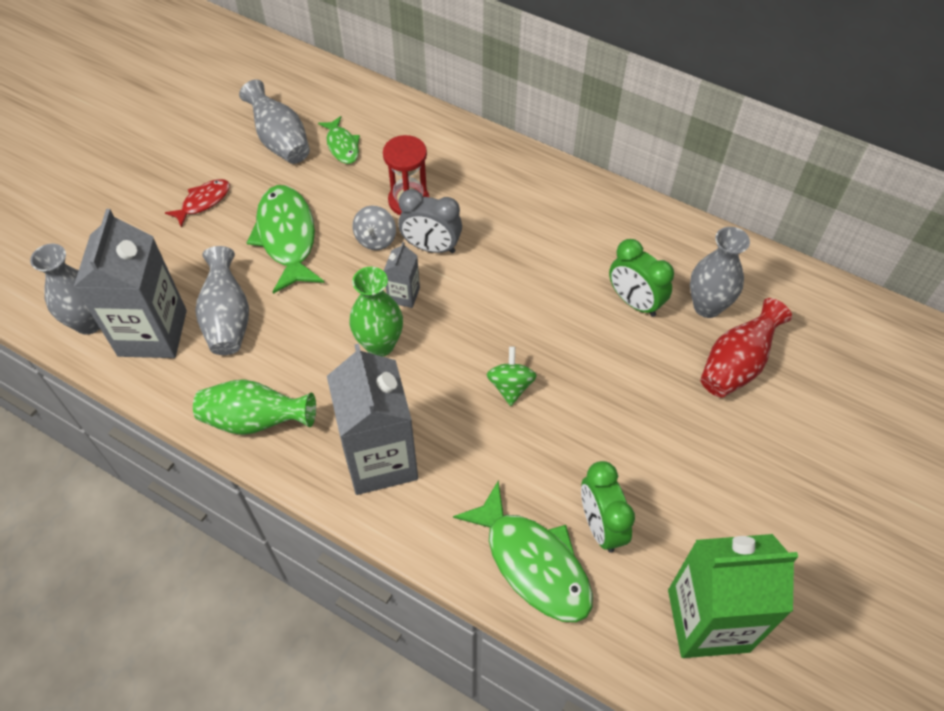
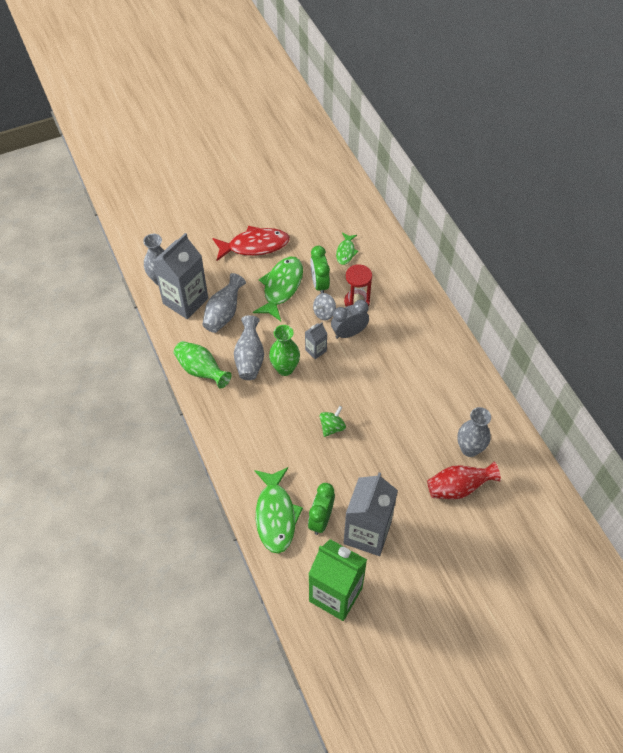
camera: 35 degrees right, 0 degrees up
red fish [165,179,230,227] -> red fish [212,226,290,261], size x1.86
grey vase [239,79,310,164] -> grey vase moved to [234,315,264,380]
grey carton [327,344,418,495] -> grey carton moved to [343,472,398,556]
grey clock [398,189,462,253] -> grey clock turned 105 degrees clockwise [331,300,369,339]
green clock [609,239,674,317] -> green clock moved to [310,246,330,293]

